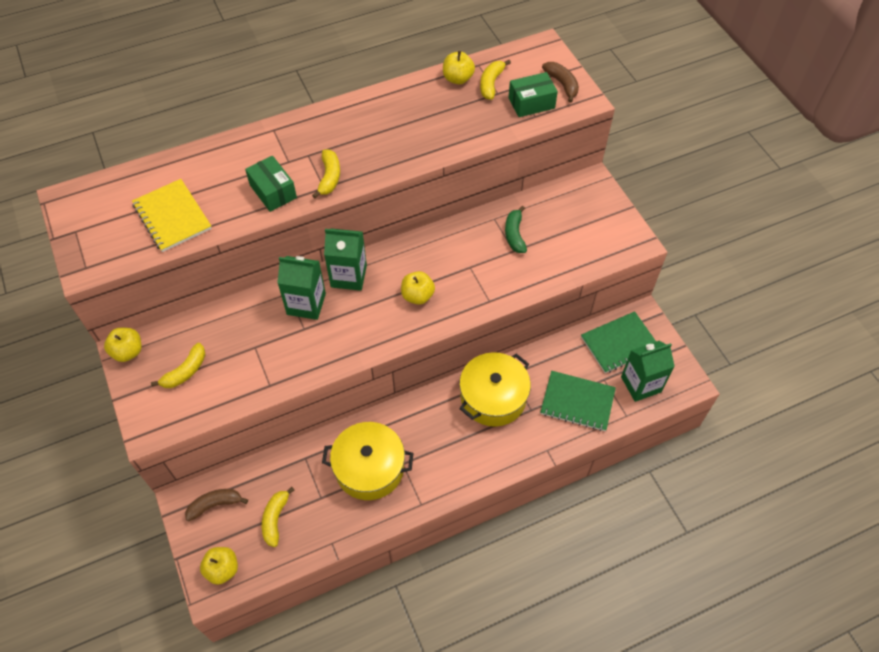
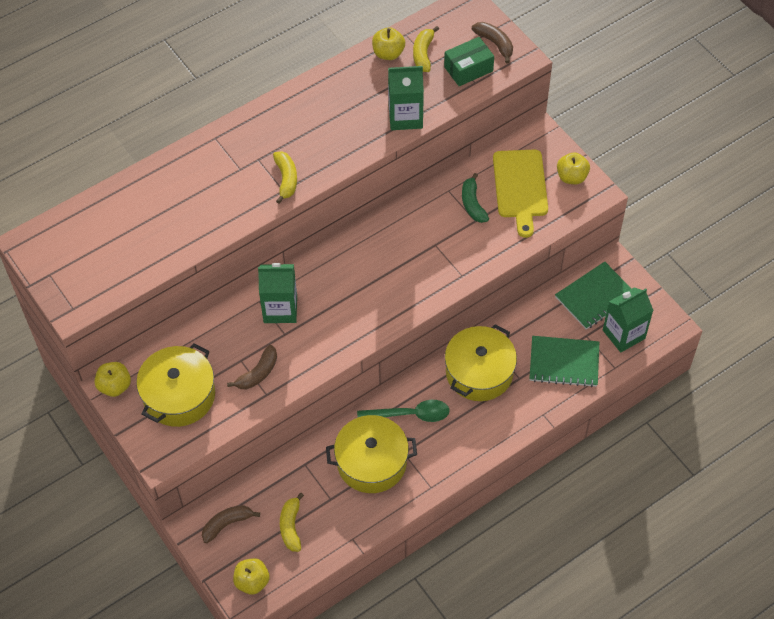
camera: 10 degrees left, 0 degrees up
yellow notebook [132,179,212,252] -> none
yellow banana [151,343,205,388] -> yellow pot [136,343,215,427]
green box [245,156,297,212] -> none
green carton [324,228,367,291] -> green carton moved to [388,66,424,130]
yellow apple [401,271,435,305] -> yellow apple moved to [557,152,590,184]
none -> brown banana [227,345,277,389]
none -> green spoon [357,400,450,422]
none -> yellow cutting board [493,149,548,238]

